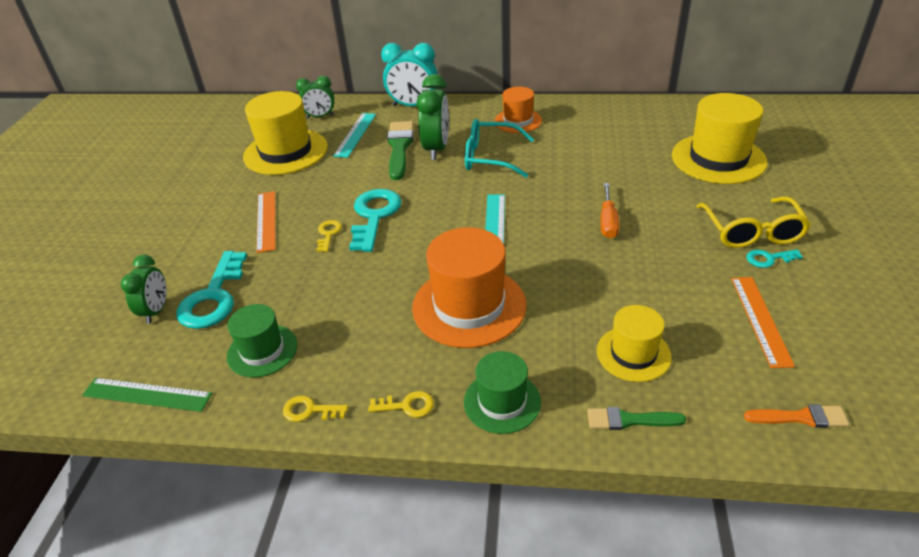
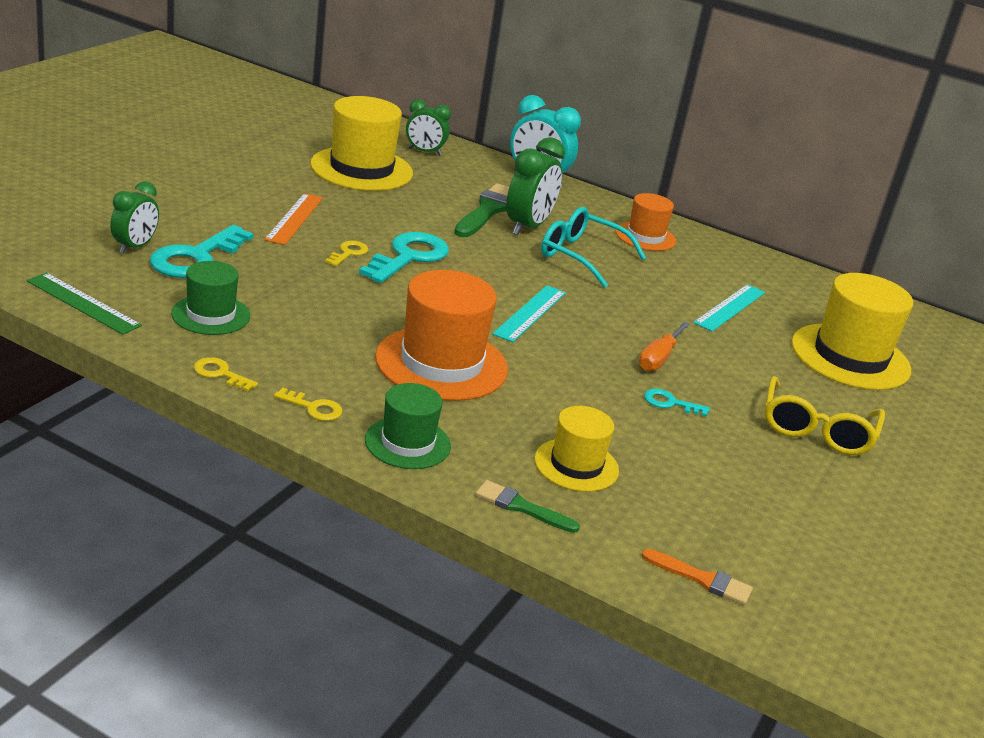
camera: 15 degrees right, 10 degrees down
turquoise ruler [333,113,376,158] -> turquoise ruler moved to [693,284,765,331]
orange ruler [731,277,795,368] -> none
turquoise key [746,249,803,268] -> turquoise key moved to [644,389,710,417]

